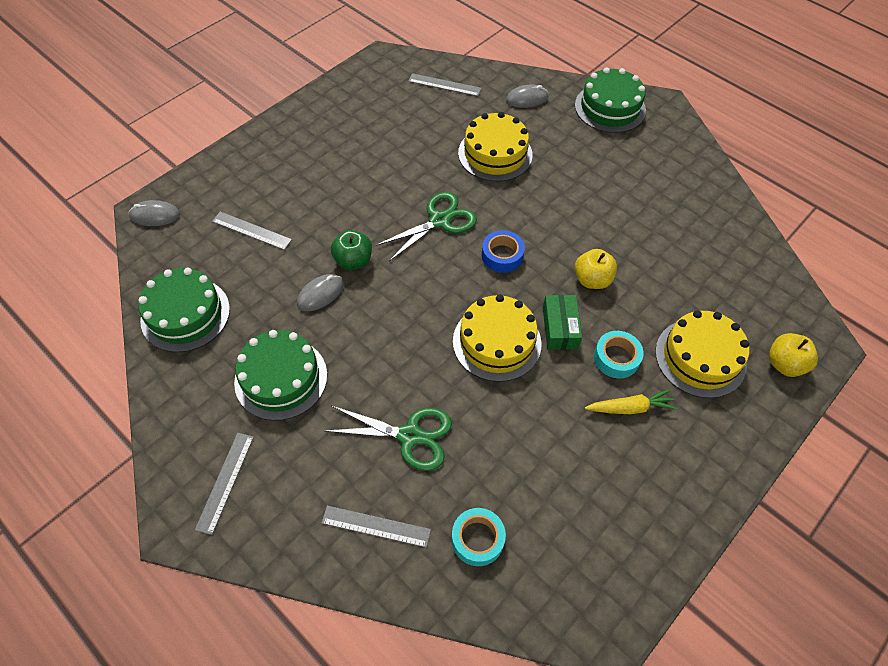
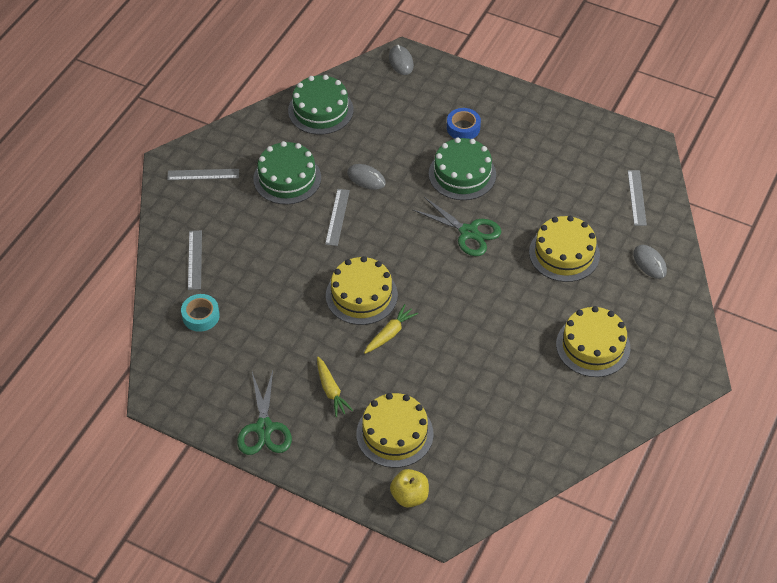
camera: 75 degrees right, 5 degrees down
grey ruler [212,211,292,250] -> grey ruler moved to [325,189,350,246]
green scissors [325,406,452,471] -> green scissors moved to [237,371,292,455]
green apple [331,230,372,270] -> none
blue tape [482,230,525,273] -> blue tape moved to [447,108,481,139]
green box [543,295,582,350] -> yellow carrot [364,304,418,354]
green cake [575,67,646,133] -> green cake moved to [429,137,496,200]
yellow apple [575,249,617,289] -> none
turquoise tape [594,331,644,378] -> none
none -> yellow cake [556,306,630,377]

